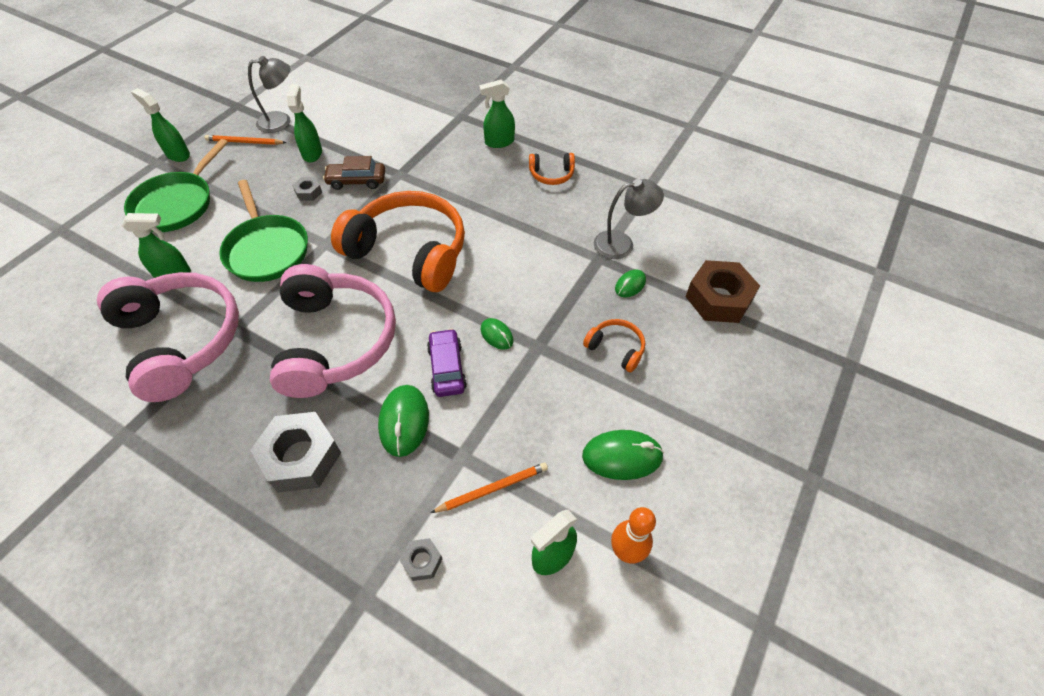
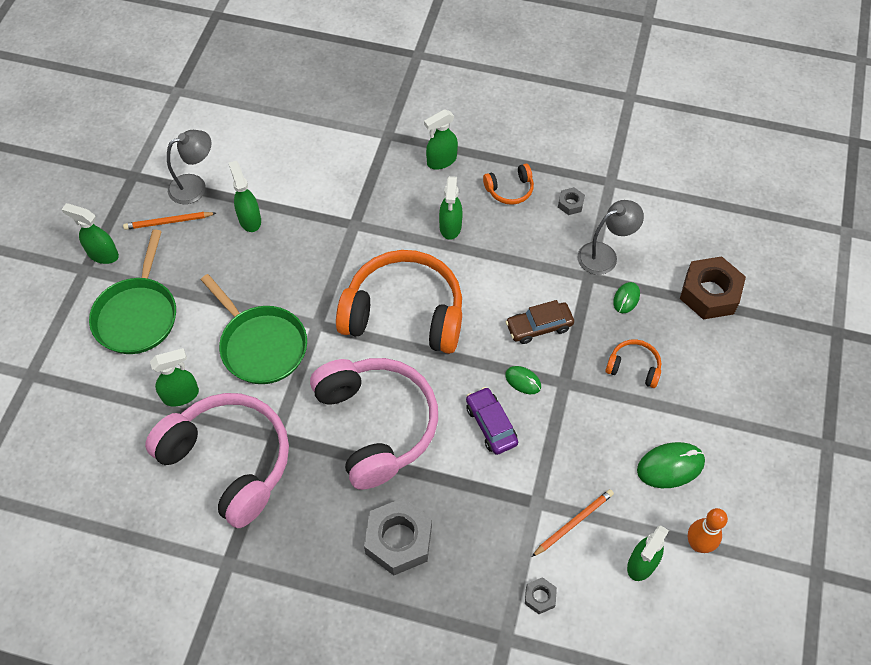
camera: 15 degrees left, 5 degrees up
grey nut [292,177,322,201] -> grey nut moved to [558,187,585,215]
brown car [323,156,385,190] -> brown car moved to [505,300,574,344]
green mouse [378,385,429,457] -> none
none -> green spray bottle [439,176,463,240]

